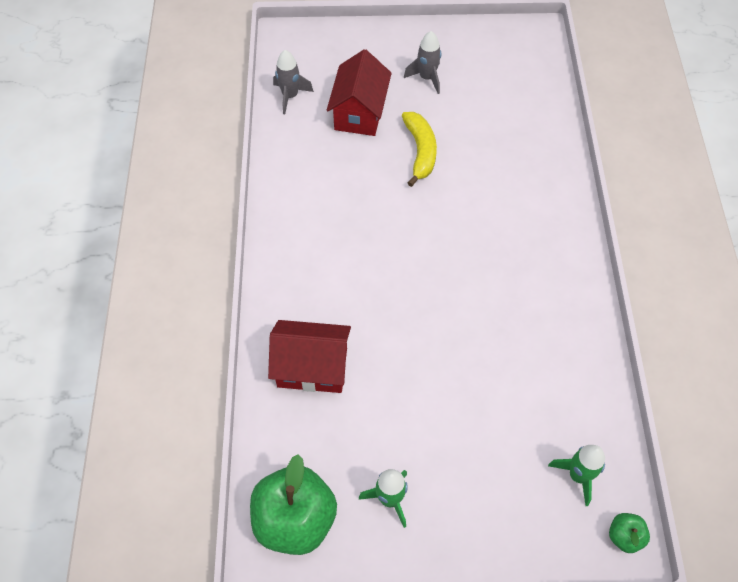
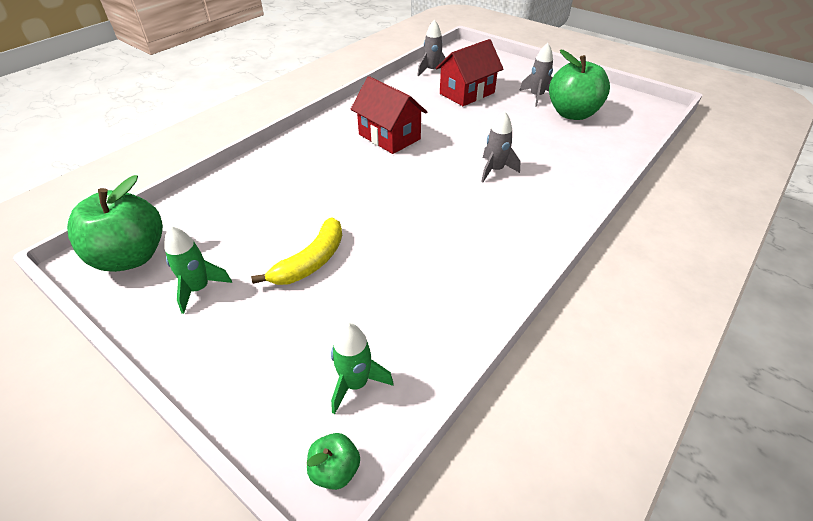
camera: 40 degrees right, 15 degrees down
red house [268,320,351,393] -> red house moved to [351,76,427,154]
yellow banana [402,112,437,187] -> yellow banana moved to [251,217,342,285]
none -> grey rocket [481,111,520,182]
none -> green apple [549,49,610,120]

